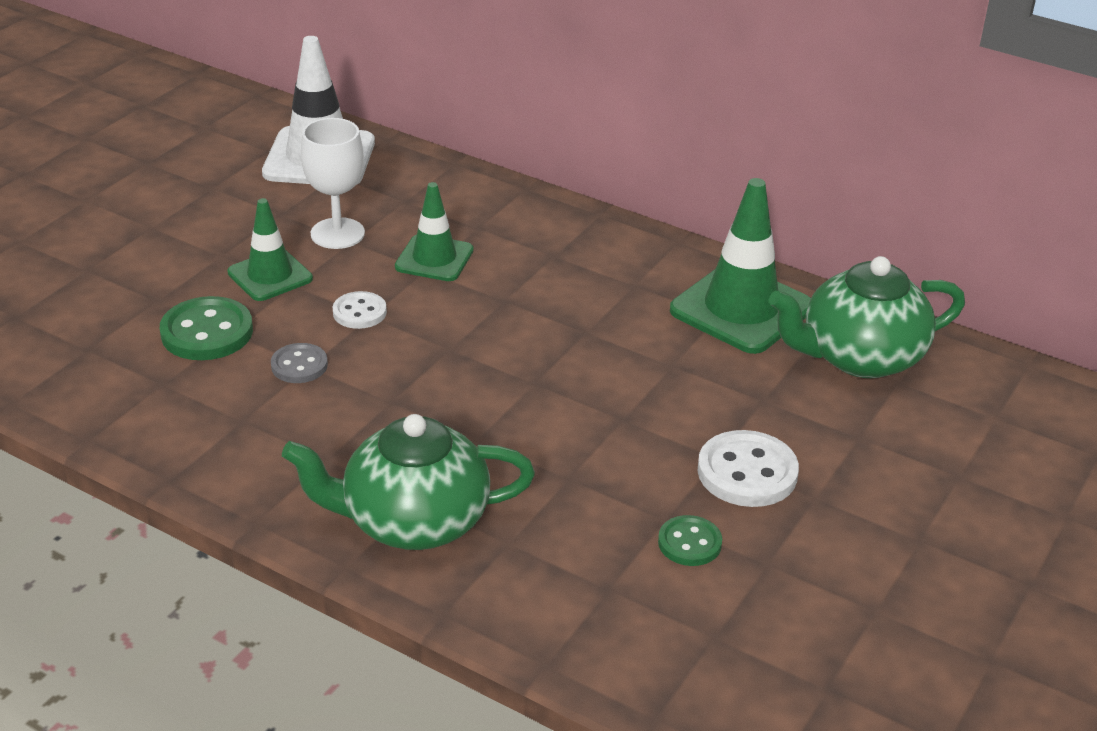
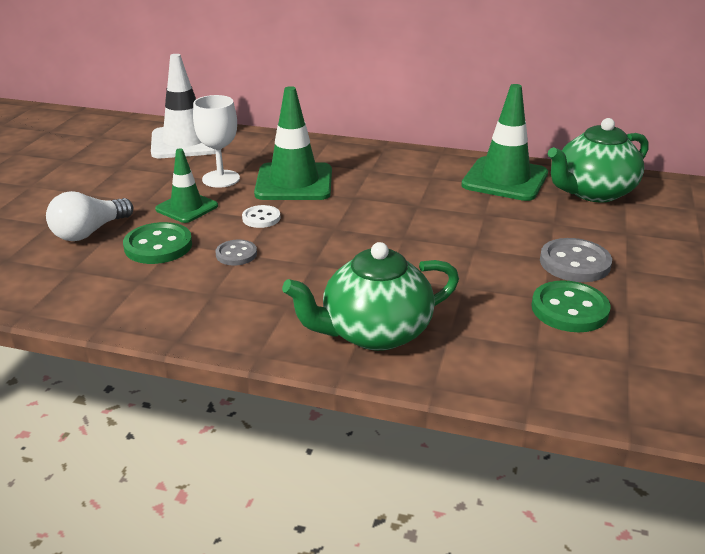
camera: 15 degrees left, 5 degrees down
green traffic cone [395,182,474,281] -> green traffic cone [254,86,332,200], size x1.65
green button [658,515,722,566] -> green button [532,280,611,332], size x1.66
white button [698,430,799,507] -> grey button [540,238,612,282]
none -> white light bulb [46,191,133,241]

